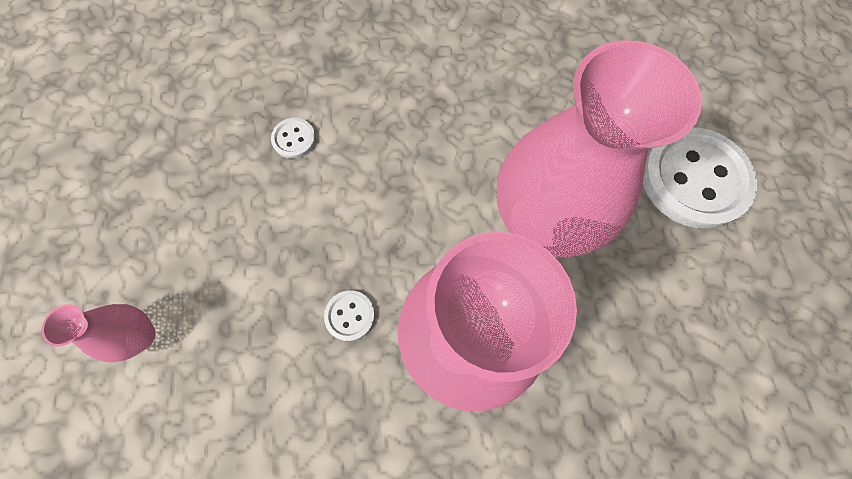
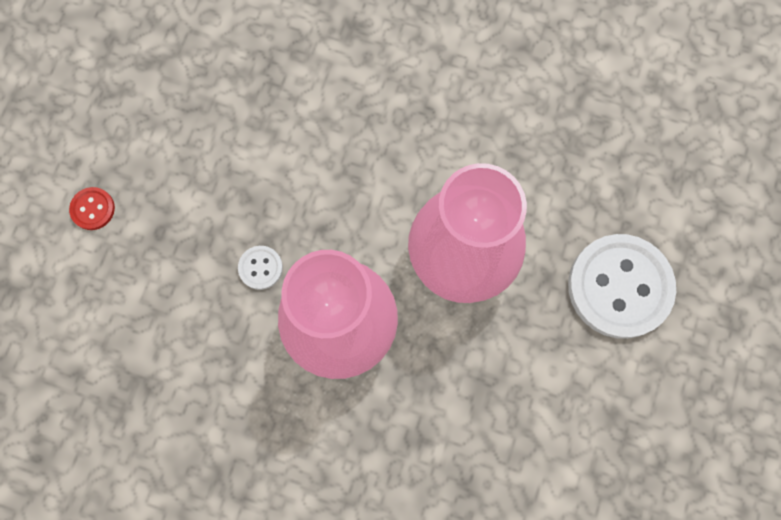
camera: 25 degrees right, 5 degrees up
pink vase [42,304,155,362] -> red button [69,187,115,230]
white button [271,118,316,159] -> none

